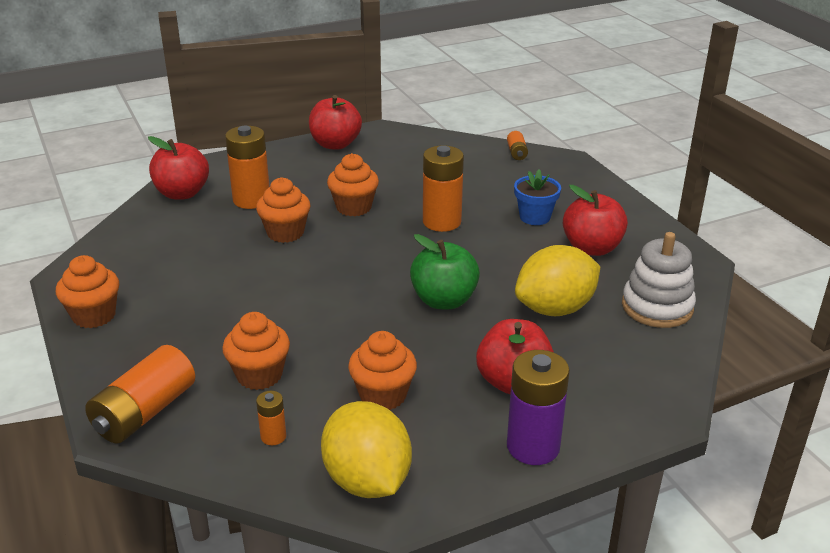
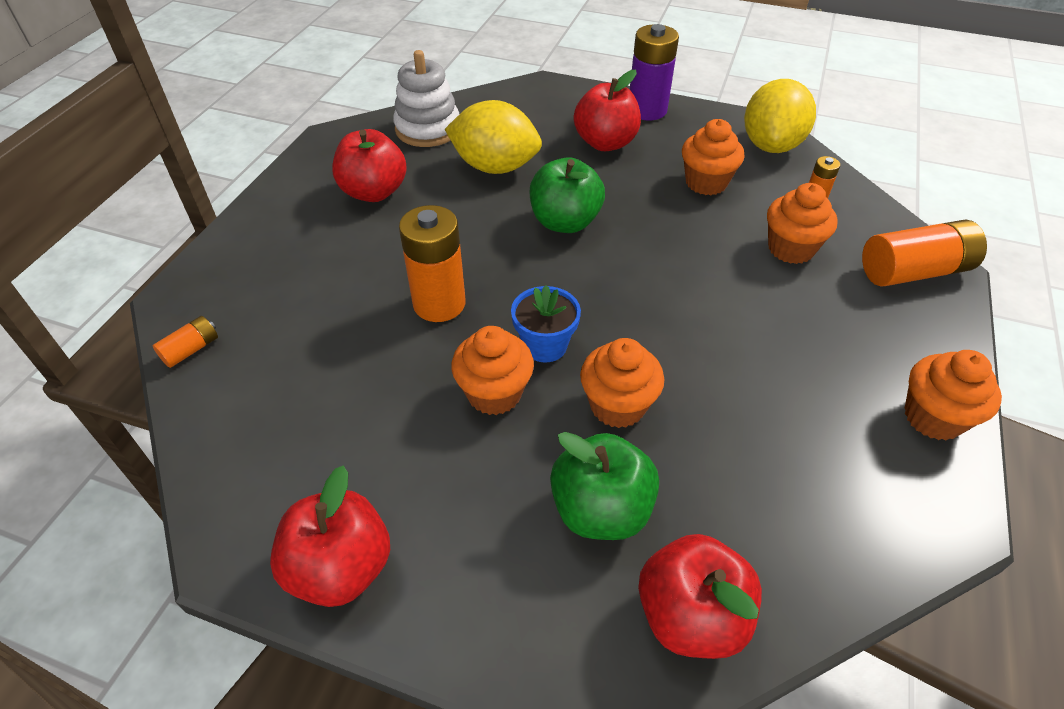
camera: 135 degrees left, 15 degrees up
orange battery [225,126,270,209] -> green apple [550,432,659,540]
blue flower pot [514,170,561,225] -> blue flower pot moved to [511,285,581,363]

